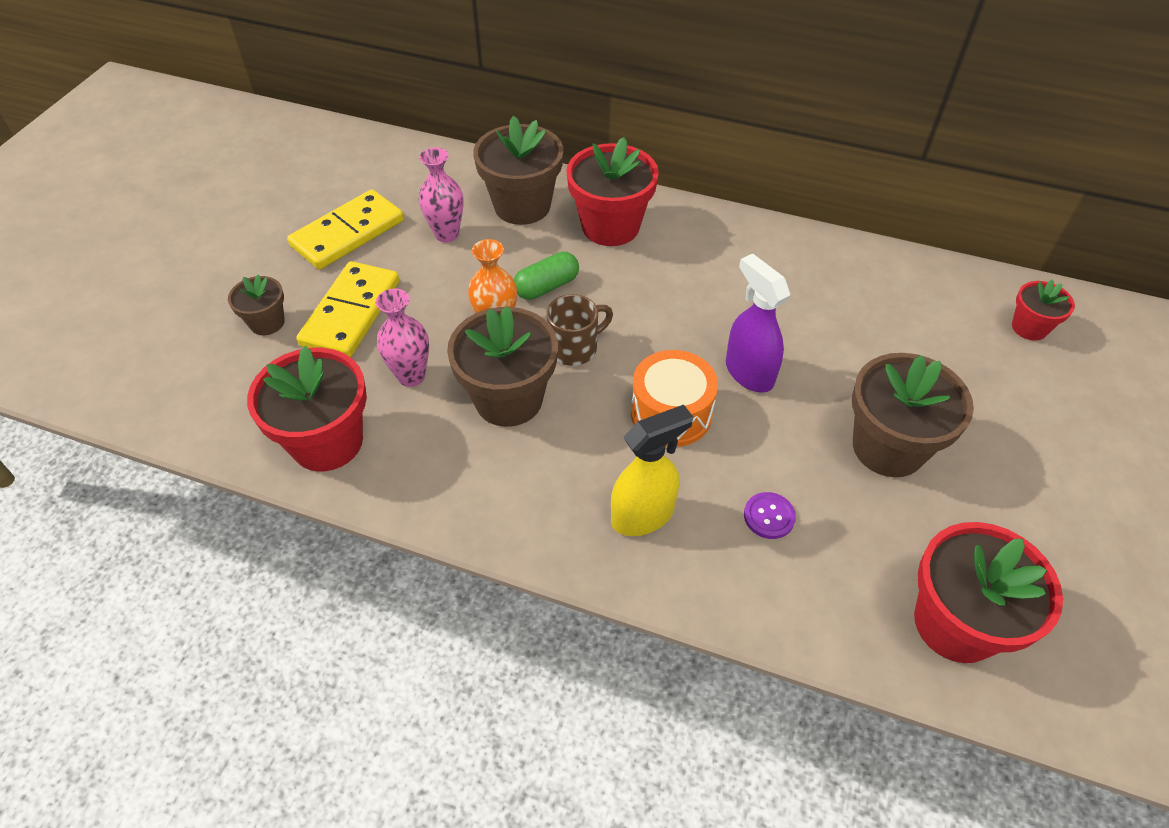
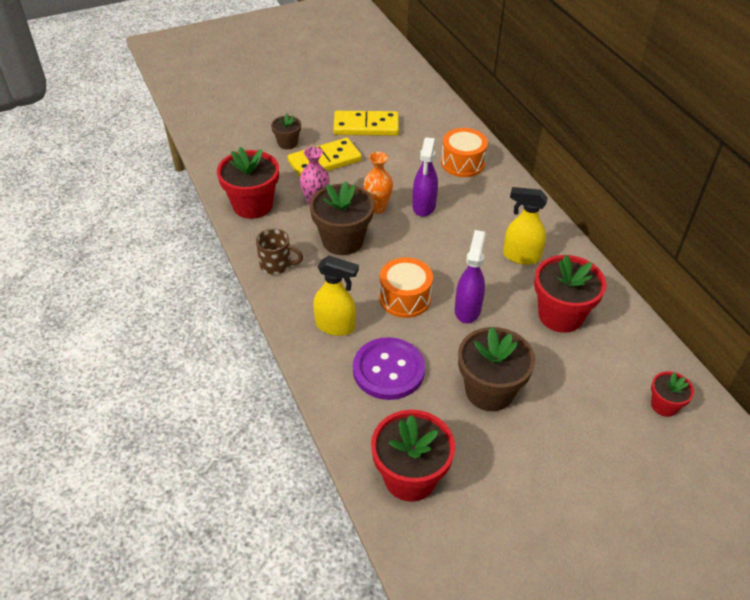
camera: 45 degrees right, 5 degrees down
pink vase [419,147,464,242] -> none
brown flower pot [473,116,563,225] -> orange drum [441,128,488,177]
green capsule [514,251,579,300] -> purple spray bottle [412,137,438,217]
brown mug [546,294,613,366] -> brown mug moved to [256,228,303,274]
red flower pot [566,137,659,246] -> red flower pot moved to [534,254,606,333]
purple button [744,492,796,539] -> purple button [353,337,425,400], size x2.25
none -> yellow spray bottle [503,187,548,265]

